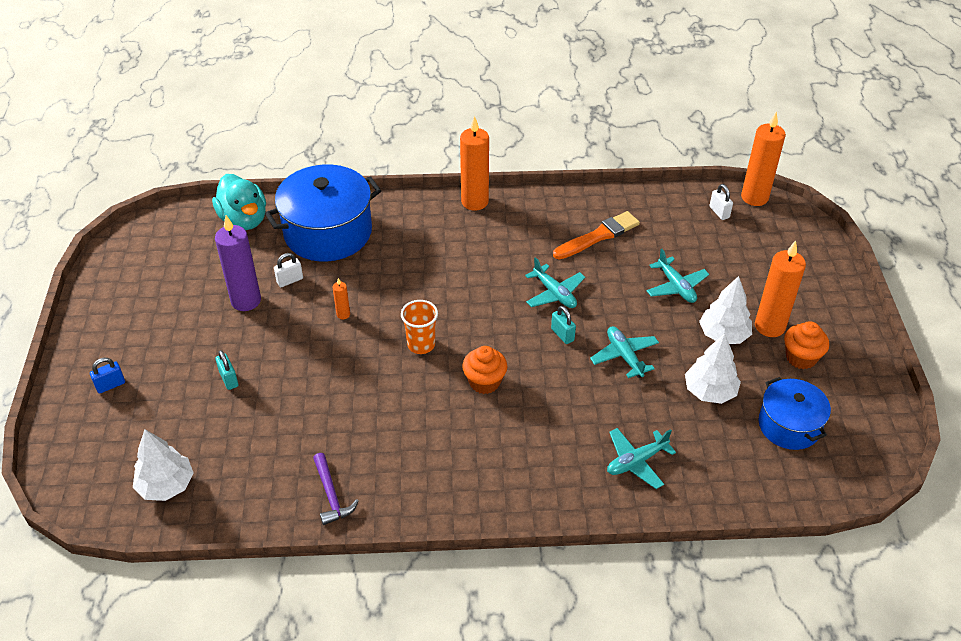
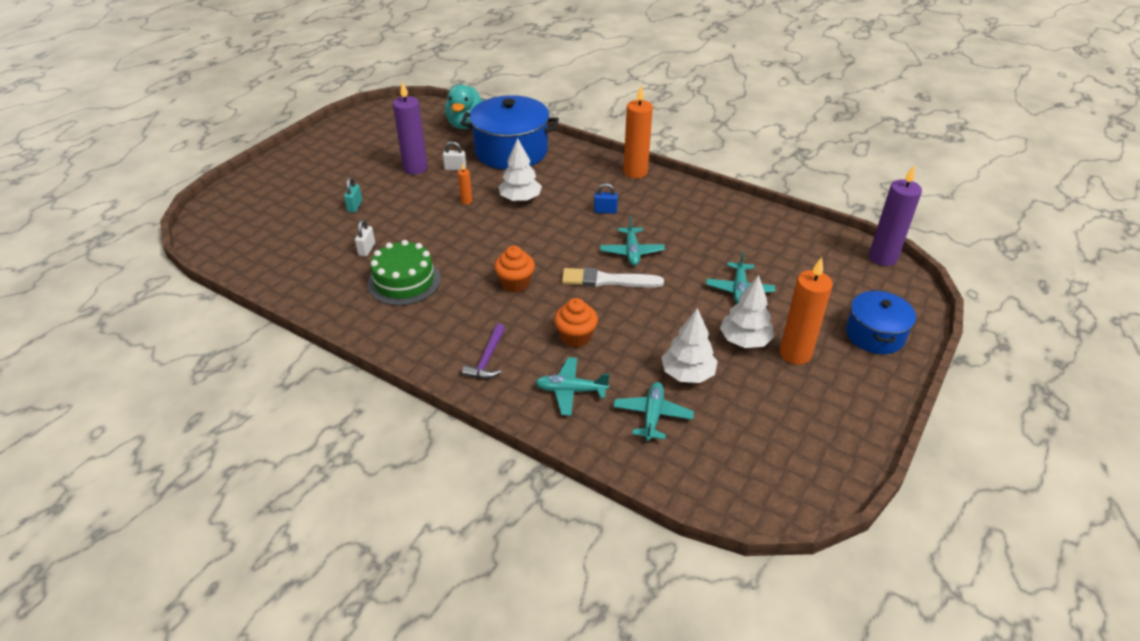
camera: 35 degrees right, 5 degrees down
blue padlock [90,358,125,394] -> blue padlock moved to [594,183,618,214]
white tree [133,429,194,501] -> white tree moved to [499,138,542,202]
purple hammer [313,453,359,525] -> purple hammer moved to [462,323,505,379]
orange cup [401,300,438,354] -> none
turquoise padlock [551,306,576,344] -> white brush [562,267,664,288]
orange brush [553,211,640,260] -> none
turquoise plane [590,326,659,378] -> turquoise plane moved to [613,382,694,441]
white padlock [709,184,733,220] -> white padlock moved to [355,220,375,256]
orange candle [741,112,786,206] -> purple candle [869,165,922,266]
blue pot [758,377,831,450] -> blue pot moved to [846,290,916,354]
orange cupcake [784,321,829,369] -> orange cupcake moved to [554,298,598,348]
none -> green cake [368,240,441,306]

